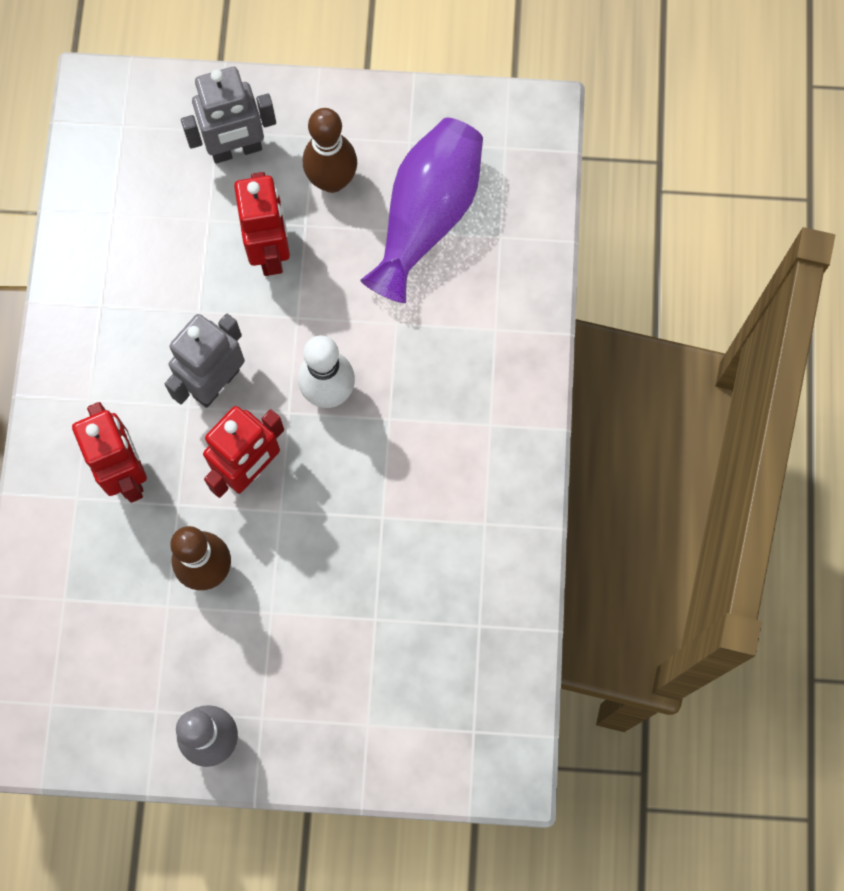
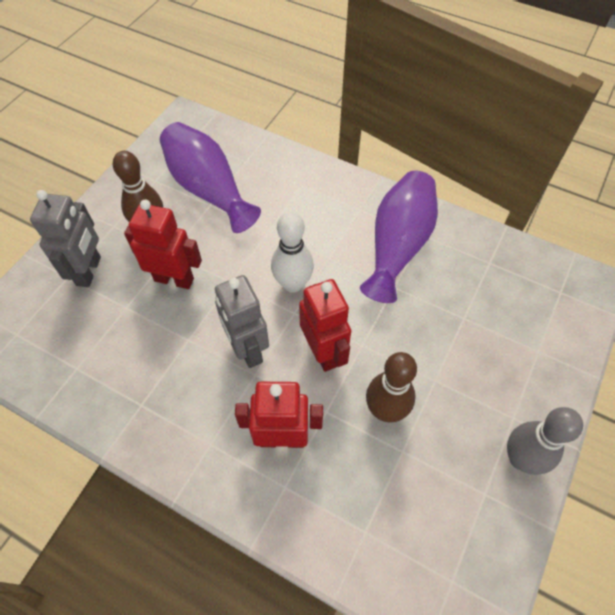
camera: 65 degrees left, 15 degrees down
none -> purple vase [360,171,438,303]

